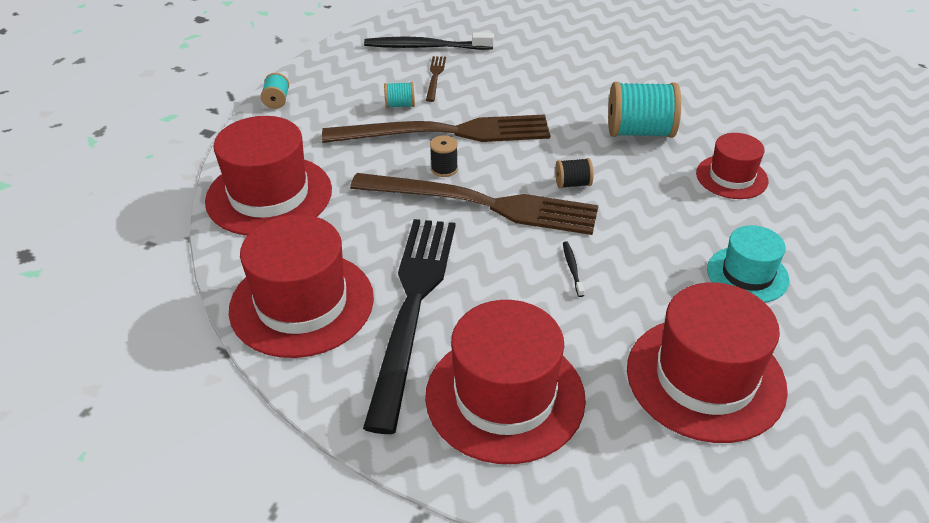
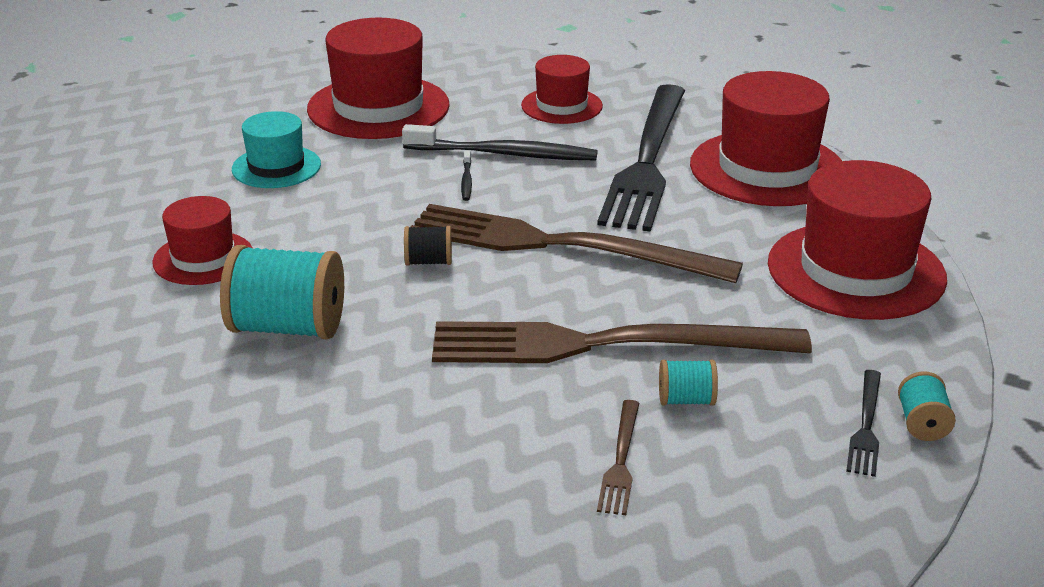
camera: 175 degrees left, 10 degrees down
black toothbrush [364,32,494,50] -> black toothbrush moved to [402,124,598,160]
red hat [425,300,586,464] -> red hat [521,55,603,124], size x0.57
black spool [430,135,458,177] -> none
none -> black fork [846,370,881,477]

